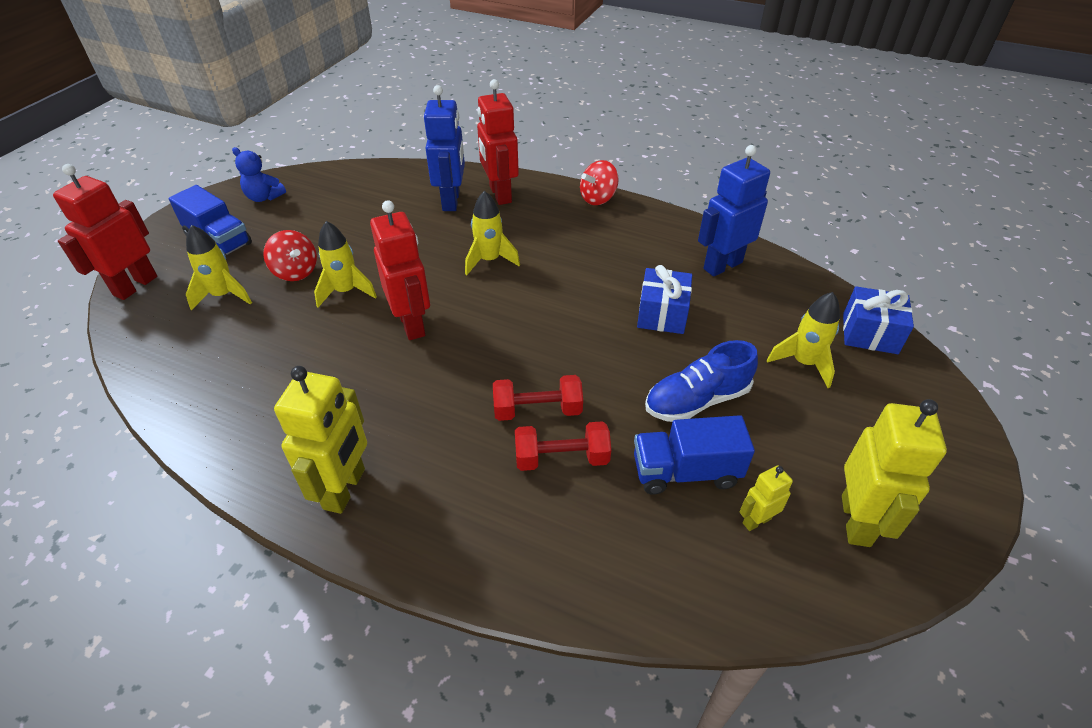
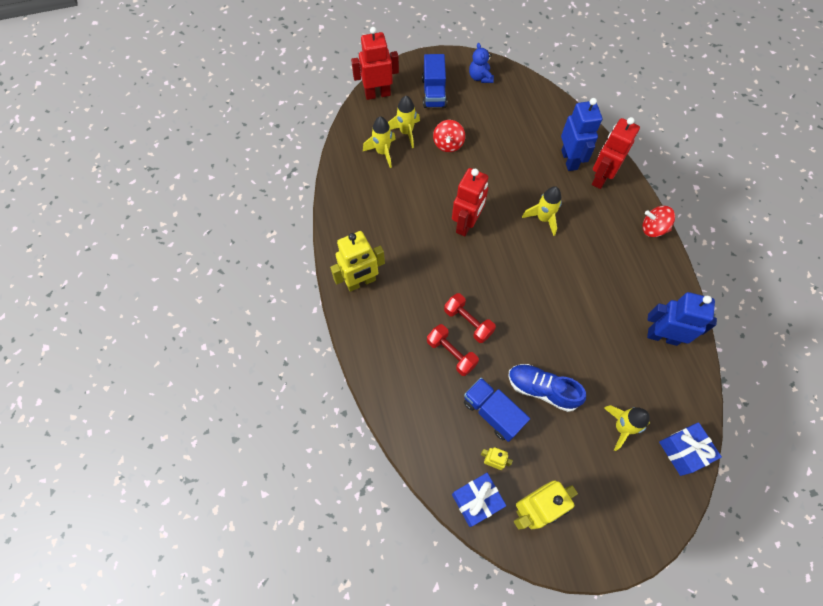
camera: 50 degrees right, 20 degrees up
yellow rocket [314,221,377,307] -> yellow rocket moved to [363,116,396,168]
blue robot [424,85,465,211] -> blue robot turned 60 degrees counterclockwise [561,98,602,171]
blue gift [637,265,692,334] -> blue gift moved to [452,473,506,527]

